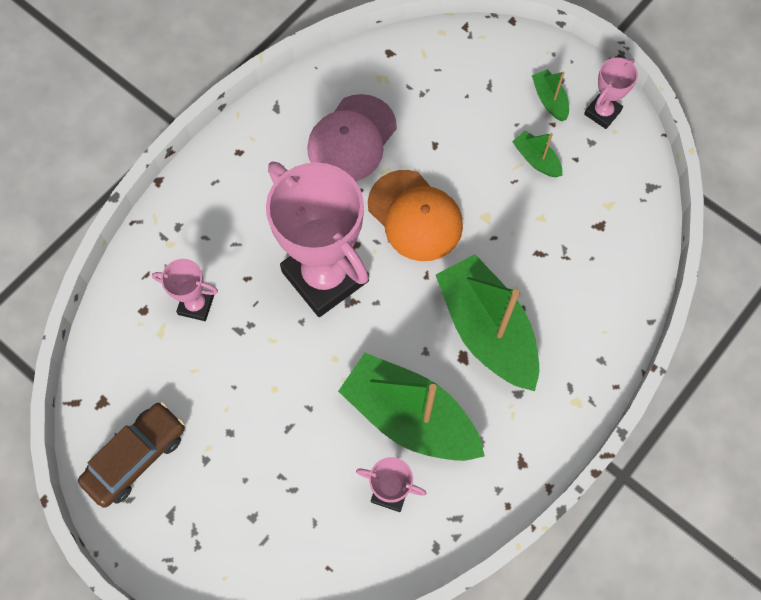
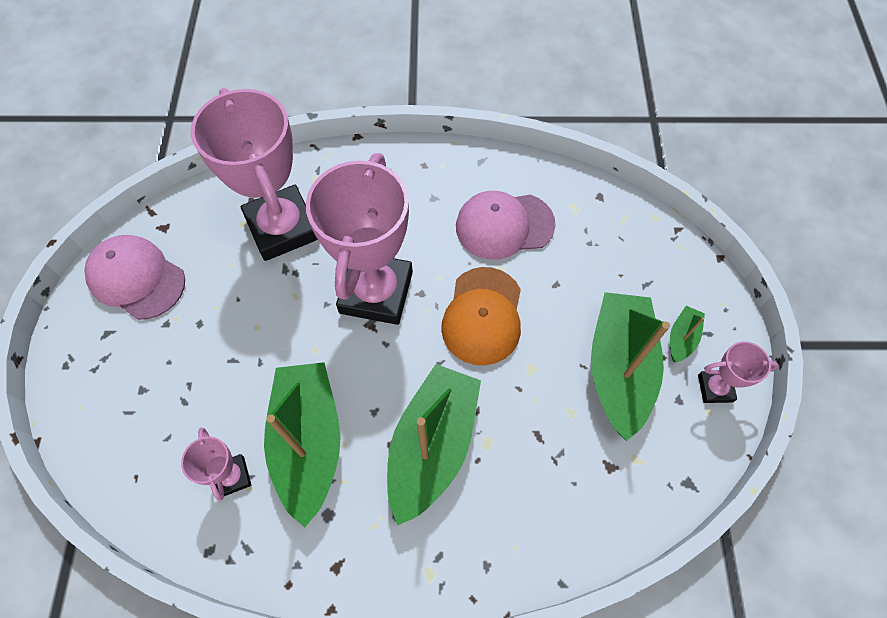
camera: 50 degrees right, 5 degrees down
brown car [78,402,185,508] -> pink cap [84,235,185,320]
pink trophy [152,259,218,321] -> pink trophy [191,88,318,261], size x2.19
green boat [512,130,562,177] -> green boat [591,292,670,441], size x2.31

